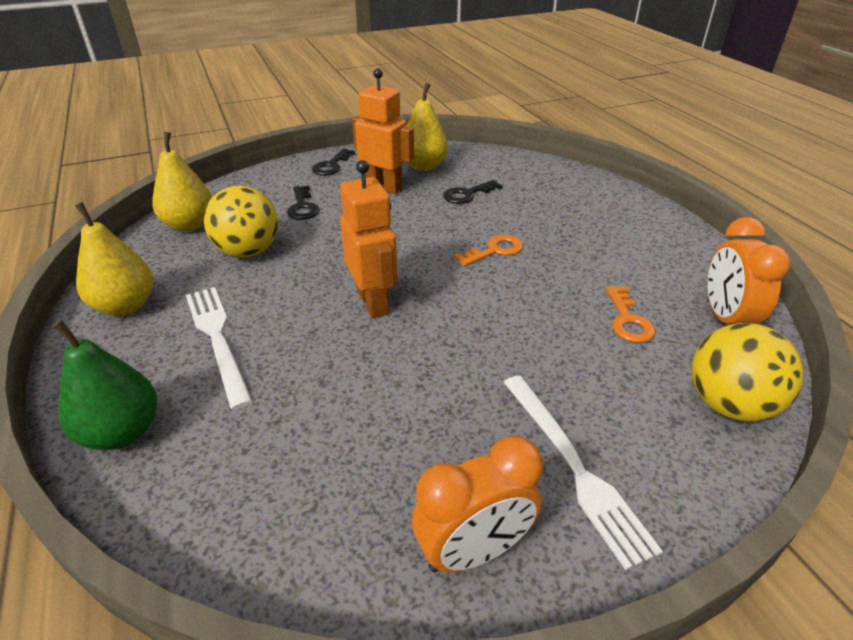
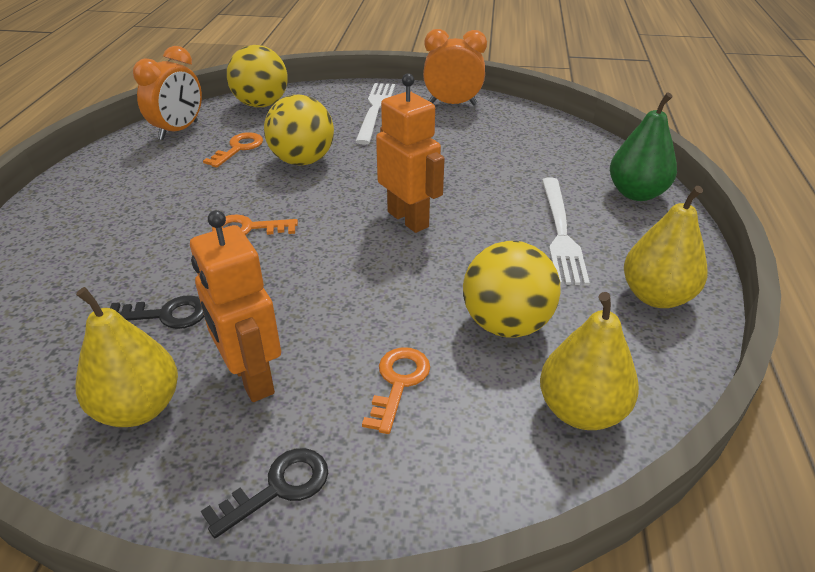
camera: 150 degrees left, 0 degrees up
black key [287,185,320,220] -> orange key [362,347,430,434]
orange robot [340,160,398,318] -> orange robot turned 135 degrees clockwise [376,73,445,233]
none -> yellow ball [264,94,334,166]

